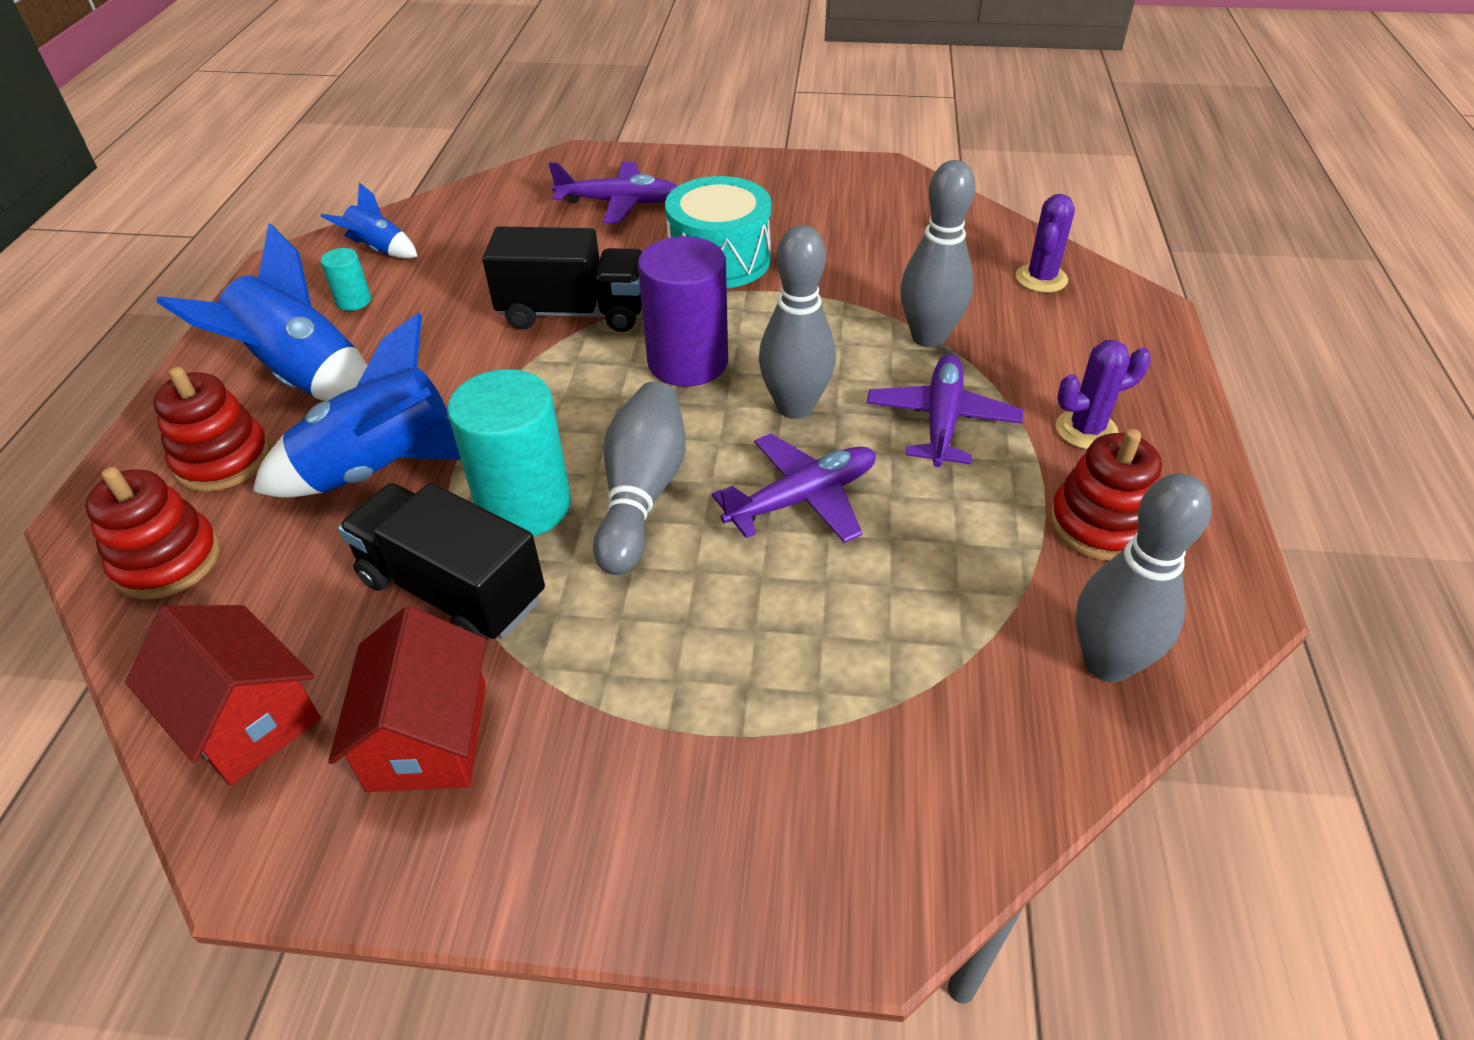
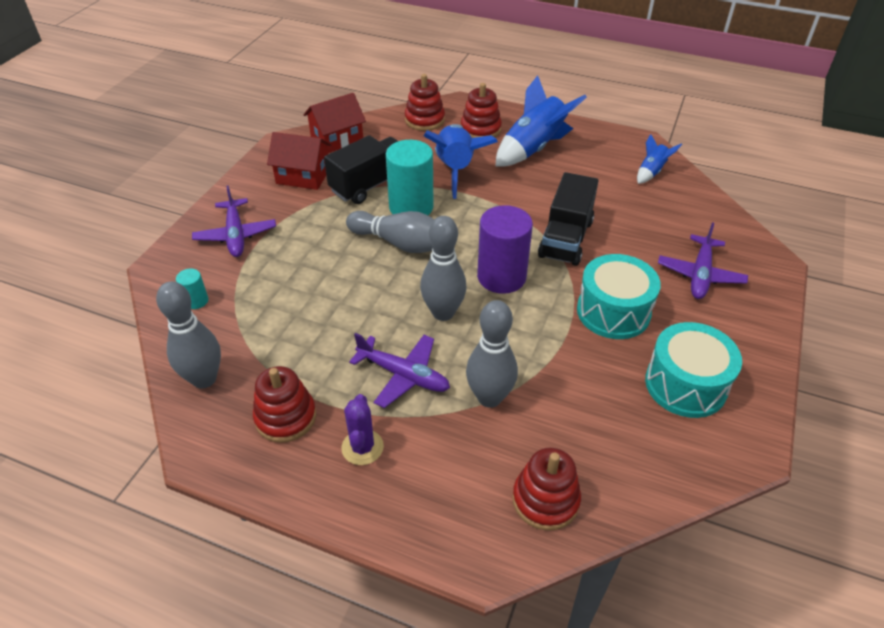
camera: 105 degrees right, 0 degrees up
turquoise cylinder [320,248,371,311] -> turquoise cylinder moved to [176,269,208,309]
purple plane [712,434,876,543] -> purple plane moved to [192,185,276,257]
purple cactus [1016,194,1075,293] -> red stacking toy [512,447,581,531]
none -> turquoise drum [645,322,742,418]

